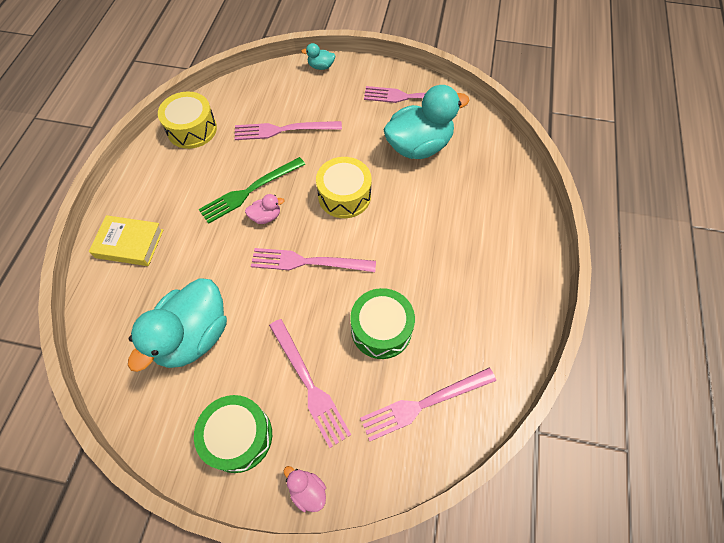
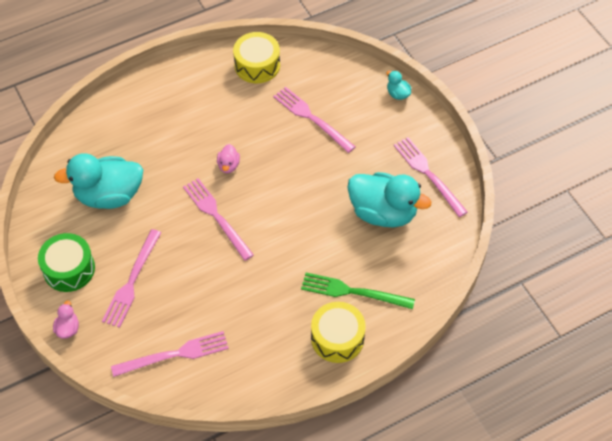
camera: 50 degrees right, 5 degrees down
yellow book [89,215,163,266] -> none
green fork [199,157,305,224] -> green fork moved to [301,273,415,309]
pink duck [245,194,285,224] -> pink duck turned 60 degrees clockwise [217,144,240,173]
yellow drum [316,157,372,218] -> yellow drum moved to [311,302,366,363]
green drum [350,288,415,359] -> none
pink fork [360,368,496,441] -> pink fork turned 135 degrees clockwise [111,331,229,377]

